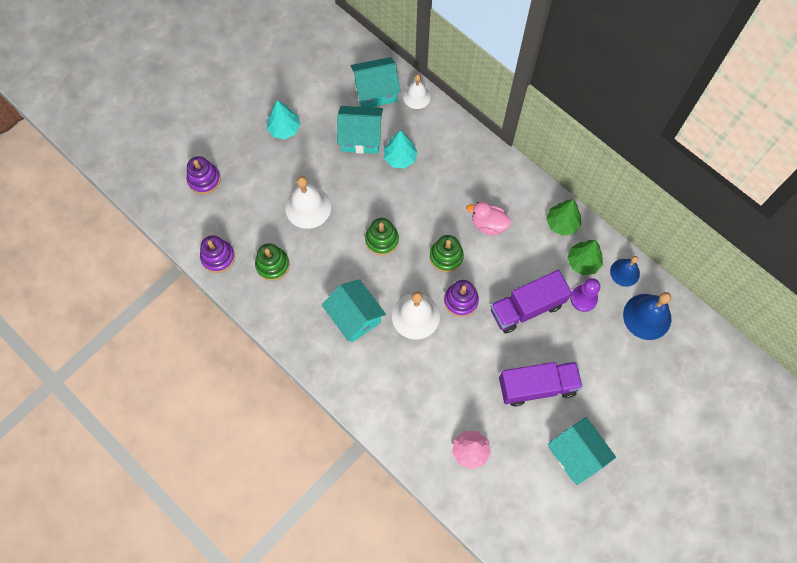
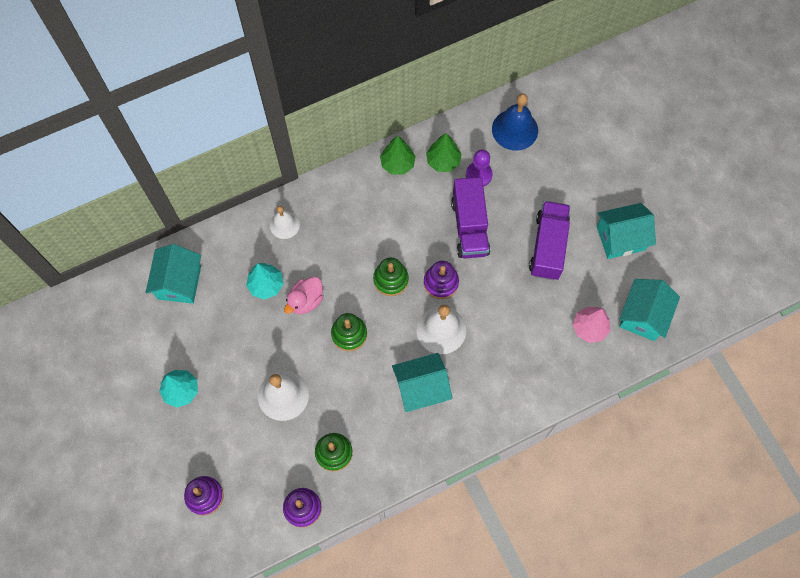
camera: 70 degrees left, 0 degrees up
turquoise house [337,106,383,154] -> turquoise house moved to [619,279,680,341]
white bell [403,74,431,109] -> white bell moved to [270,206,300,239]
pink duck [466,202,511,236] -> pink duck moved to [284,276,324,314]
blue bell [610,256,640,287] -> none

